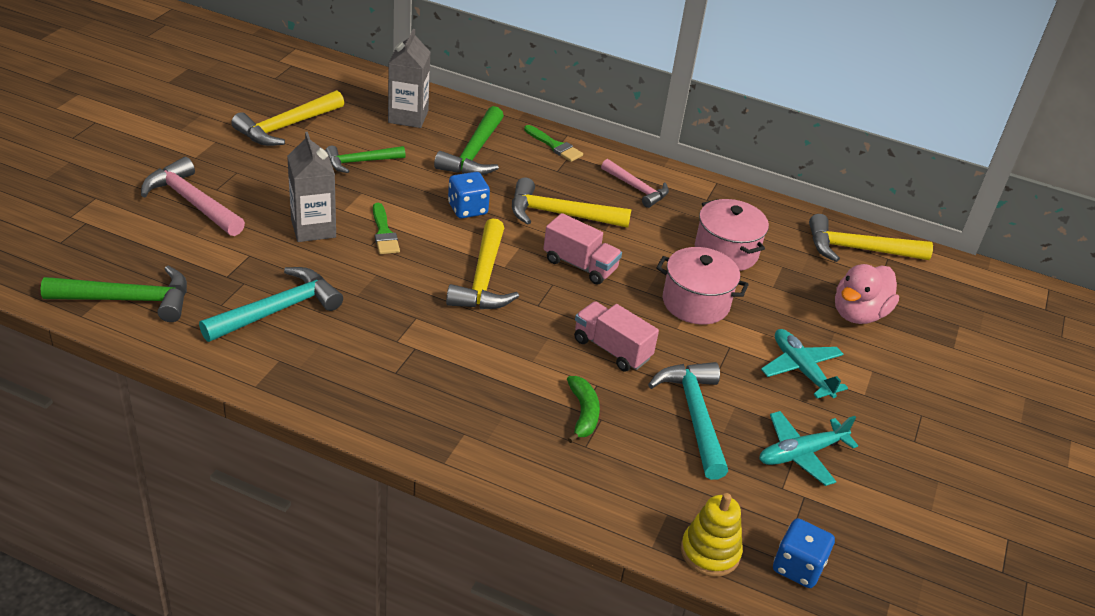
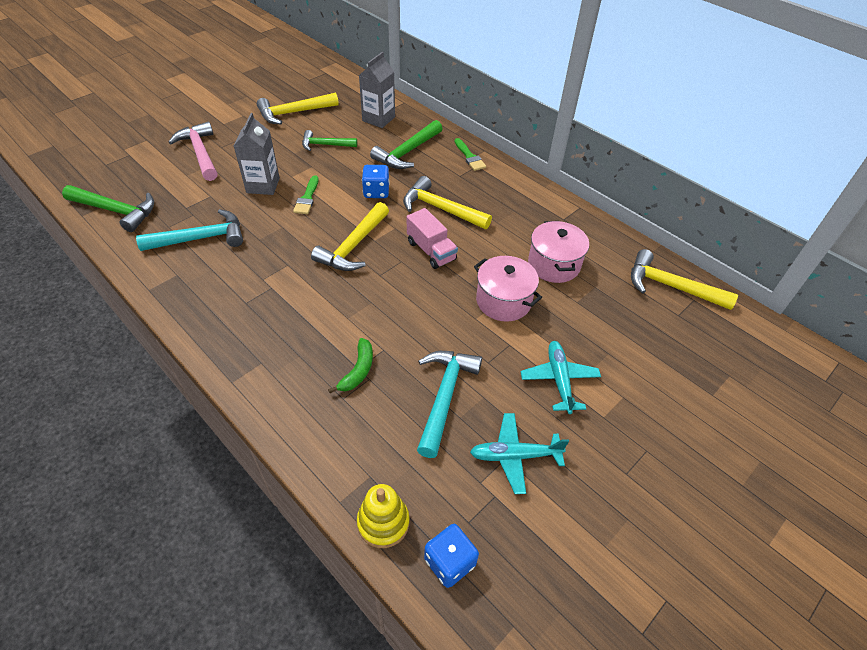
camera: 25 degrees right, 10 degrees up
pink truck [574,301,659,371] -> none
pink hammer [601,159,669,208] -> none
pink duck [835,264,899,324] -> none

